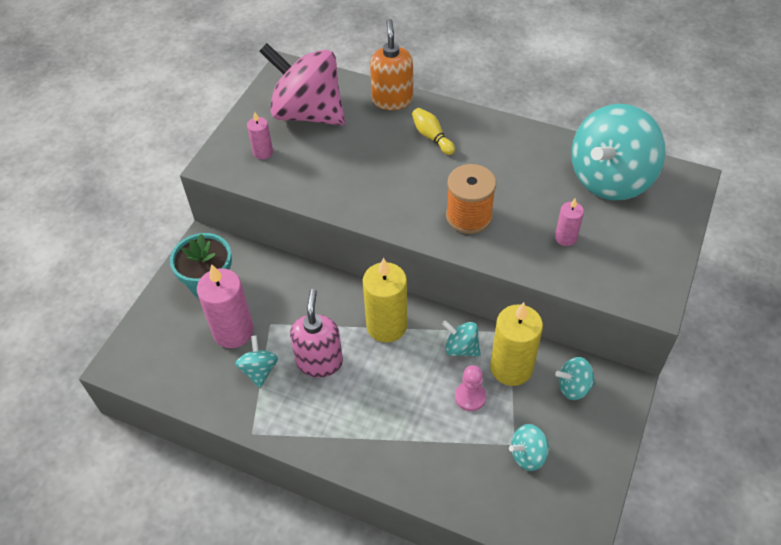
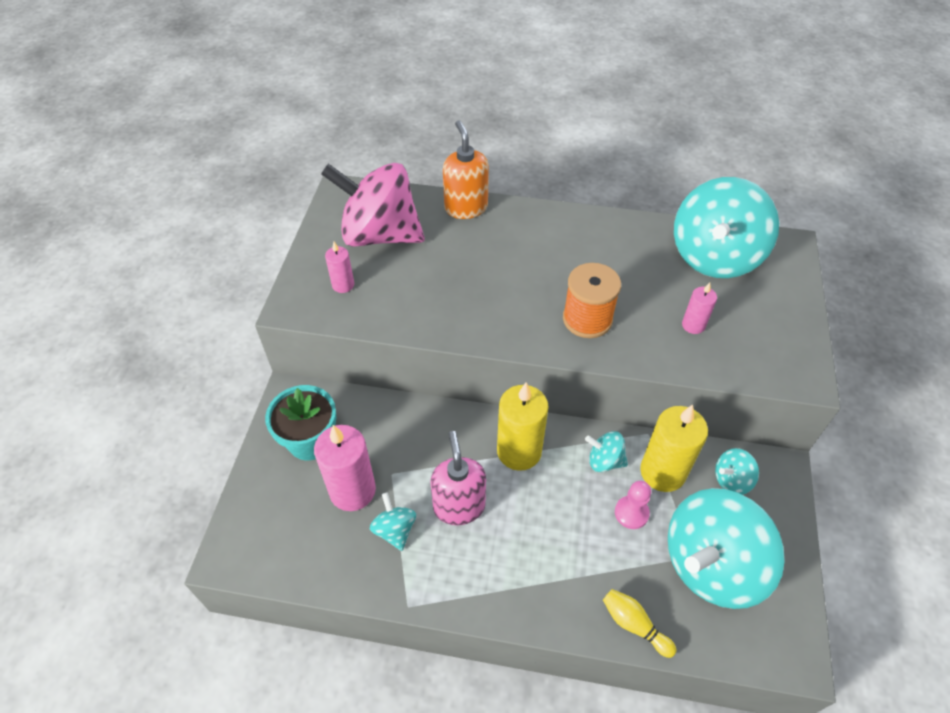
camera: 15 degrees left, 0 degrees up
yellow bowling pin [412,108,455,155] -> yellow bowling pin moved to [603,589,677,658]
turquoise spinning top [509,424,549,471] -> turquoise spinning top [668,488,785,609], size x2.31

